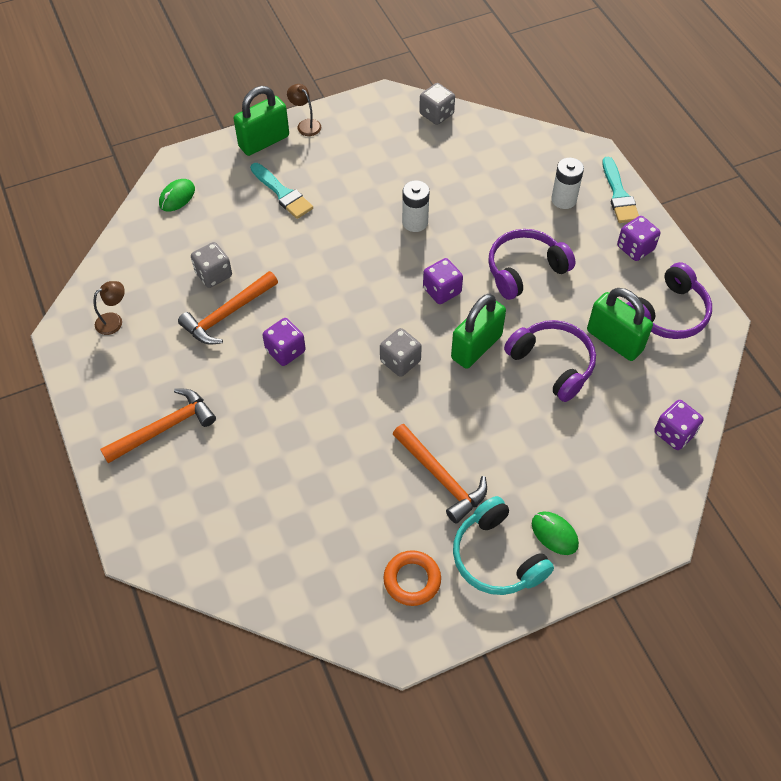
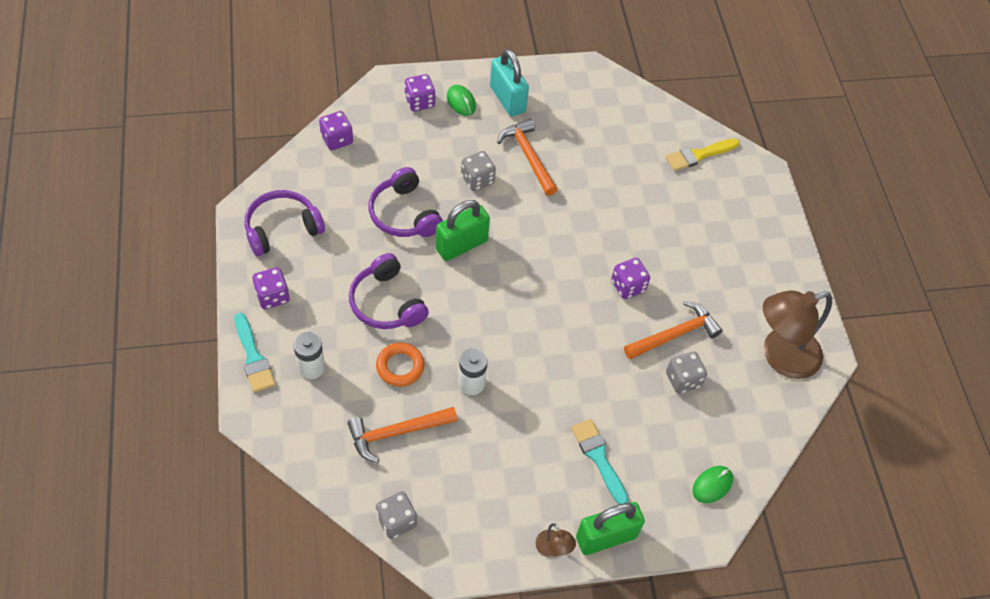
camera: 170 degrees left, 0 degrees up
brown lamp [93,281,125,335] -> brown lamp [763,290,832,379], size x2.31
orange hammer [100,388,216,463] -> orange hammer moved to [347,407,457,463]
grey dice [380,328,422,377] -> grey dice moved to [461,151,496,191]
orange ring [383,550,441,606] -> orange ring moved to [376,343,424,387]
purple dice [423,258,463,304] -> purple dice moved to [405,74,435,111]
turquoise headphones [453,496,554,595] -> turquoise padlock [490,49,529,116]
purple headphones [488,229,575,300] -> purple headphones turned 75 degrees clockwise [349,253,429,329]
green padlock [587,288,653,361] -> none
turquoise brush [602,156,639,223] -> turquoise brush turned 150 degrees clockwise [234,313,276,393]
none -> yellow brush [666,138,740,171]

